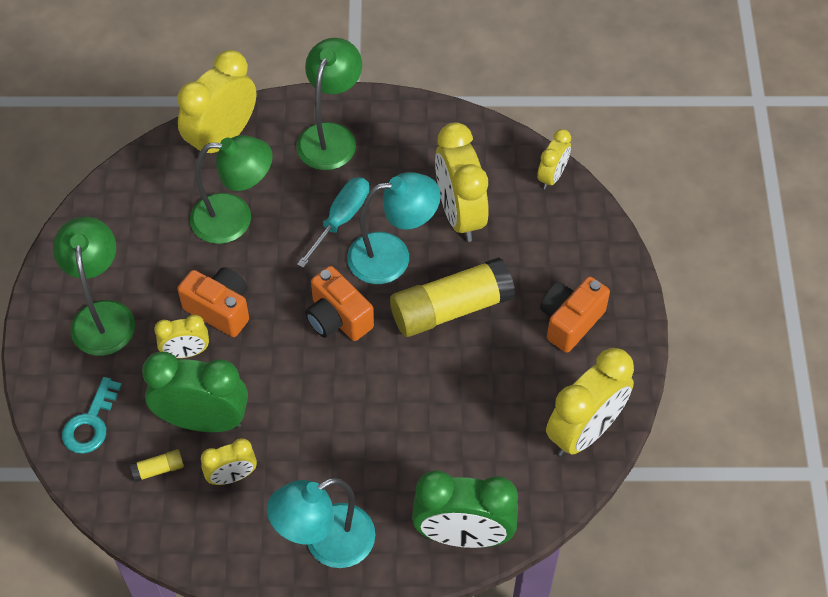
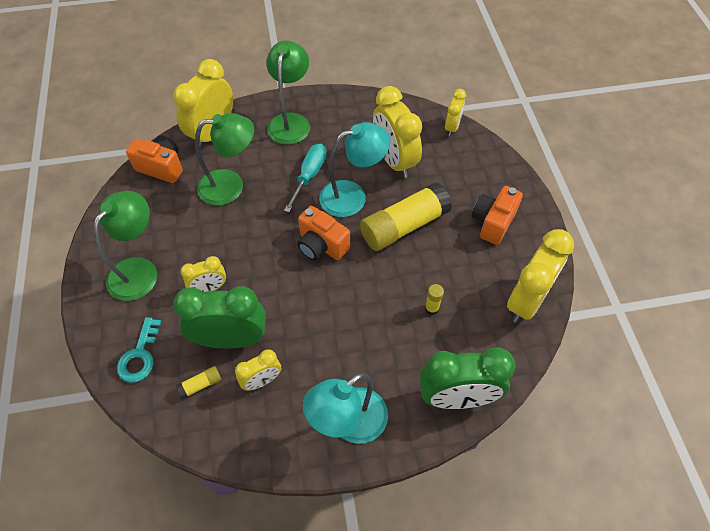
camera: 10 degrees left, 0 degrees up
green lamp [53,217,135,356] -> green lamp turned 45 degrees clockwise [94,191,157,301]
orange camera [177,267,249,337] -> orange camera moved to [126,135,183,183]
none -> yellow glue stick [425,284,444,315]

